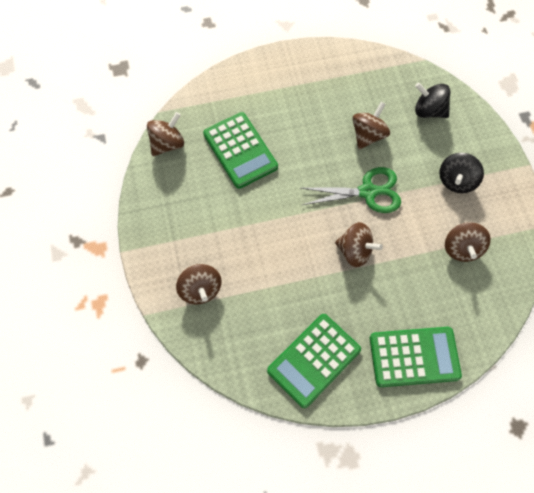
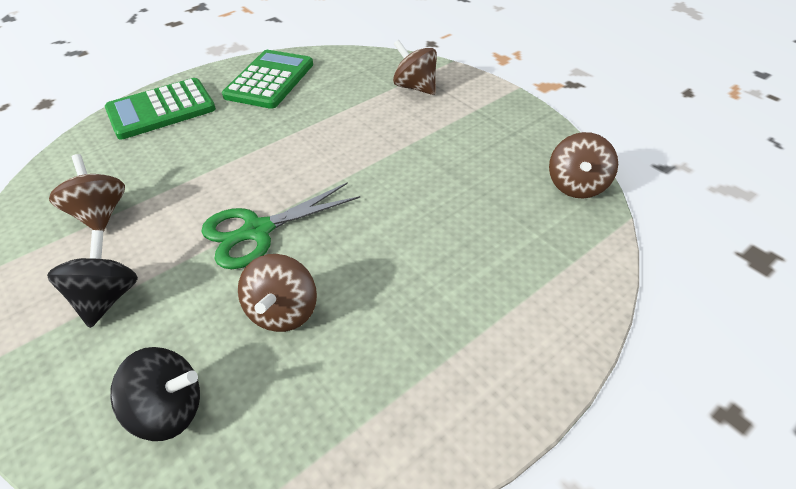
camera: 155 degrees right, 20 degrees down
green calculator [203,112,278,189] -> none
brown spinning top [335,222,383,267] -> none

